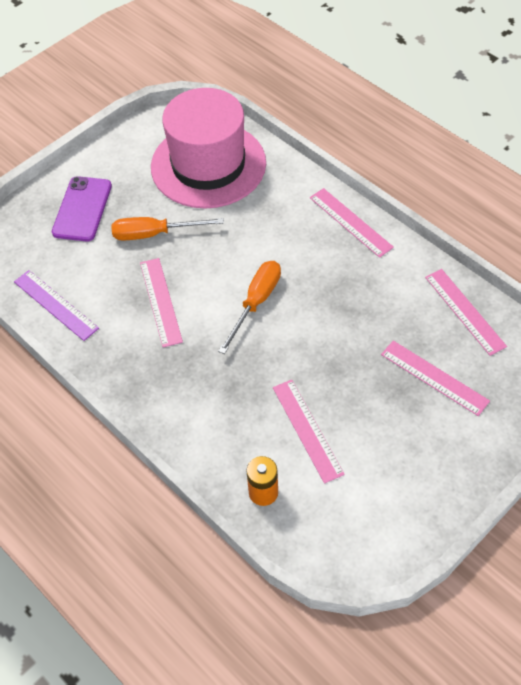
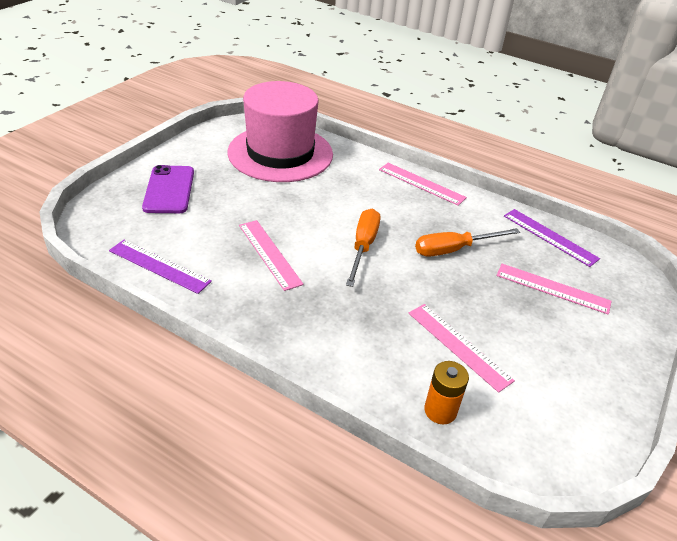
camera: 20 degrees left, 15 degrees down
orange screwdriver [111,217,224,241] -> orange screwdriver moved to [415,228,520,257]
pink ruler [425,269,507,356] -> purple ruler [504,209,600,267]

